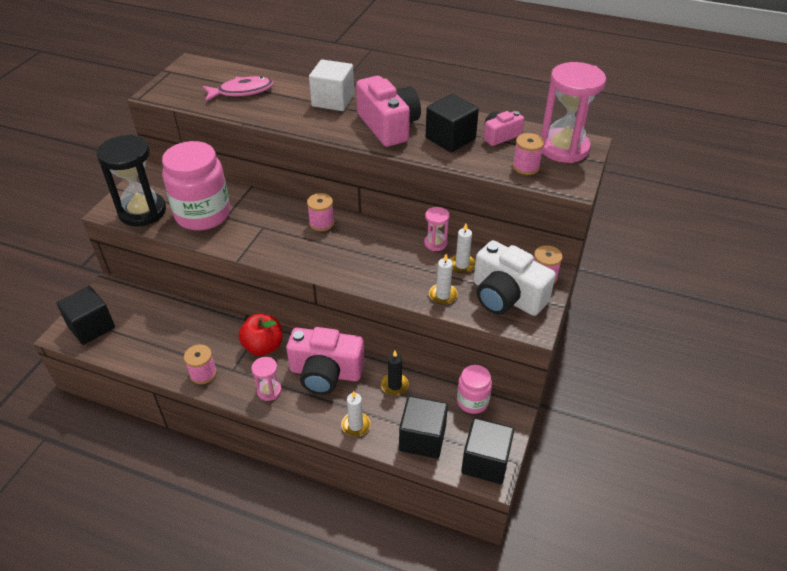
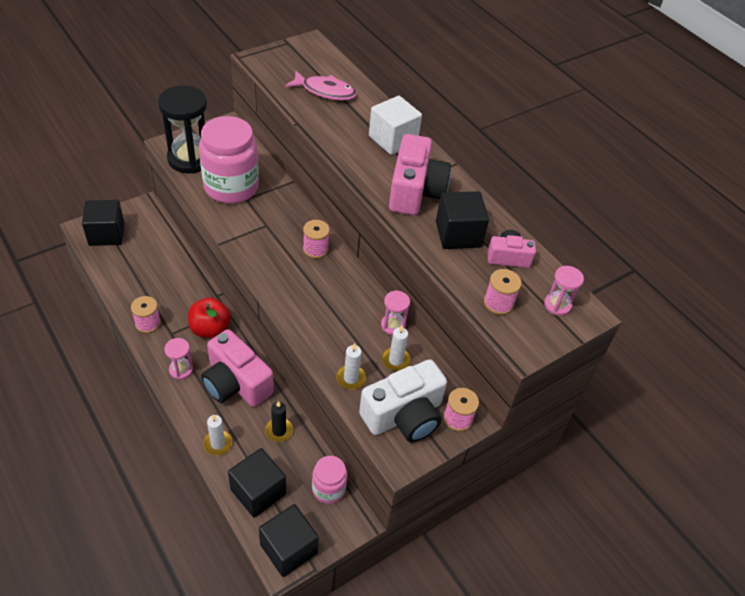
camera: 30 degrees right, 5 degrees up
white camera [473,240,556,316] -> white camera turned 105 degrees counterclockwise [359,359,447,442]
pink hourglass [541,62,606,163] -> pink hourglass [544,266,584,316], size x0.48

